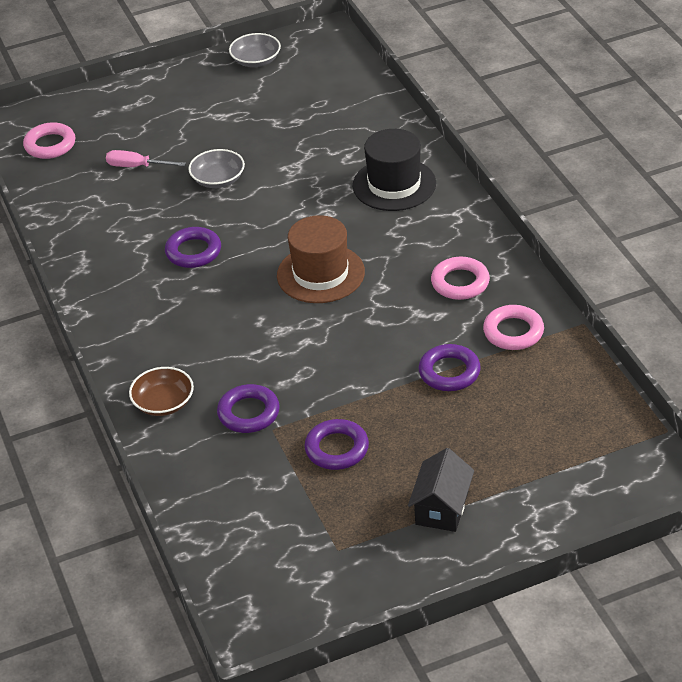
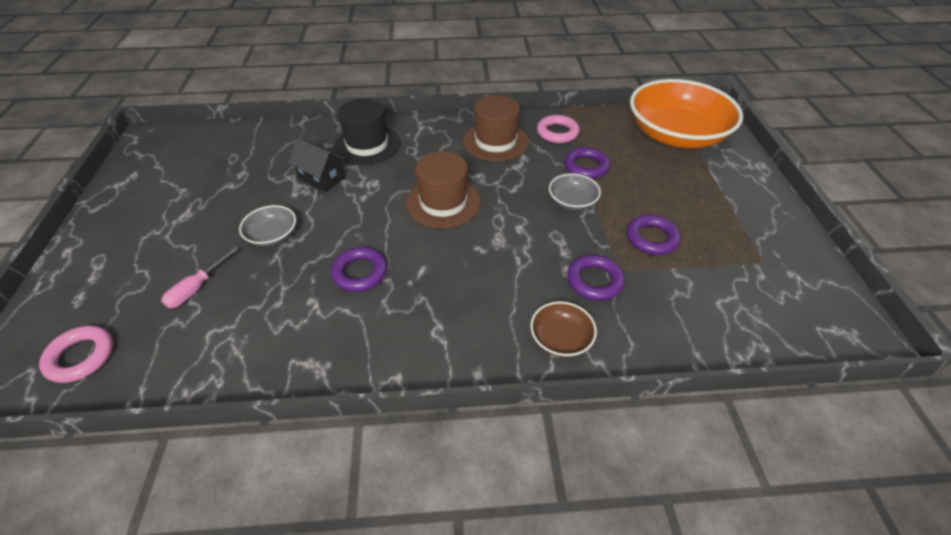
camera: 75 degrees left, 5 degrees up
grey bowl [229,33,281,67] -> grey bowl moved to [549,173,601,210]
black house [408,448,474,532] -> black house moved to [288,137,347,192]
pink ring [431,257,490,300] -> brown hat [463,95,529,162]
none -> orange bowl [630,79,743,149]

